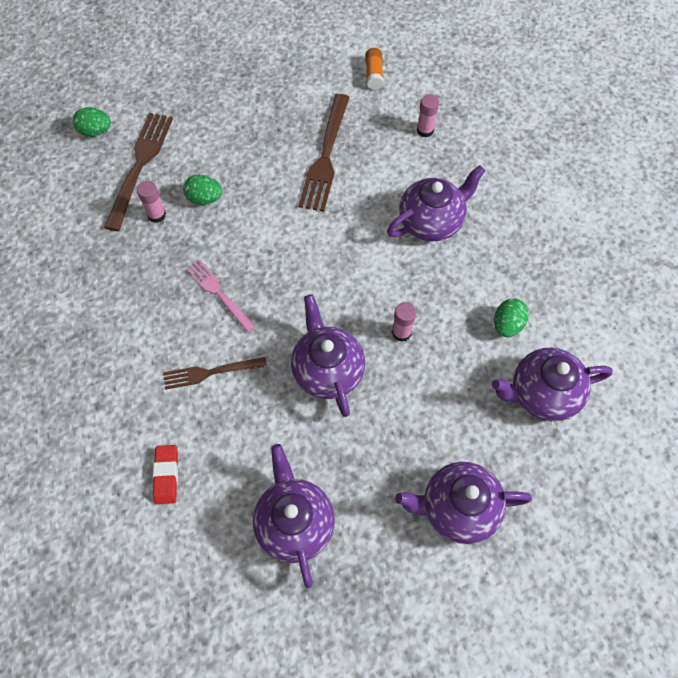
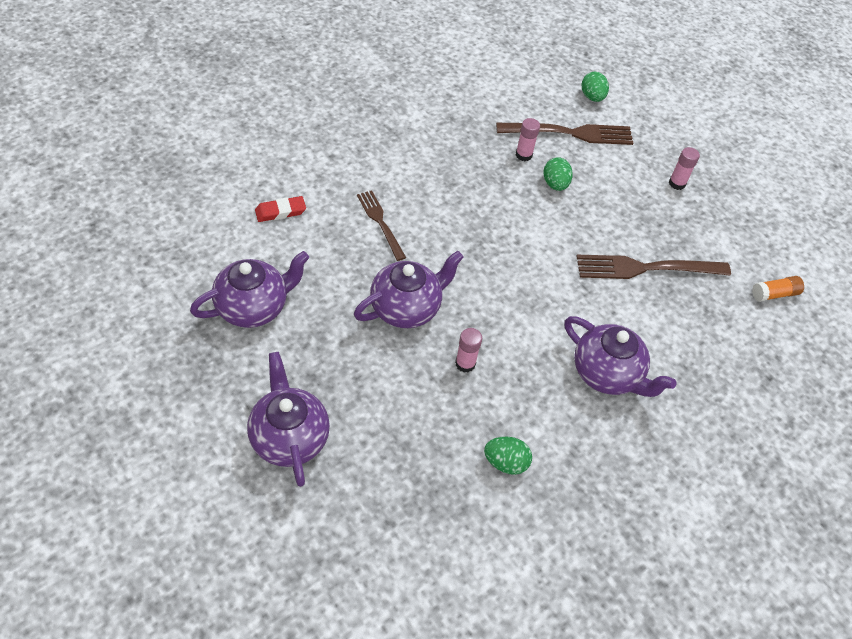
camera: 70 degrees right, 10 degrees down
pink fork [186,260,256,333] -> none
pink glue stick [417,94,439,137] -> pink glue stick moved to [669,147,700,190]
purple teapot [492,348,613,421] -> none

